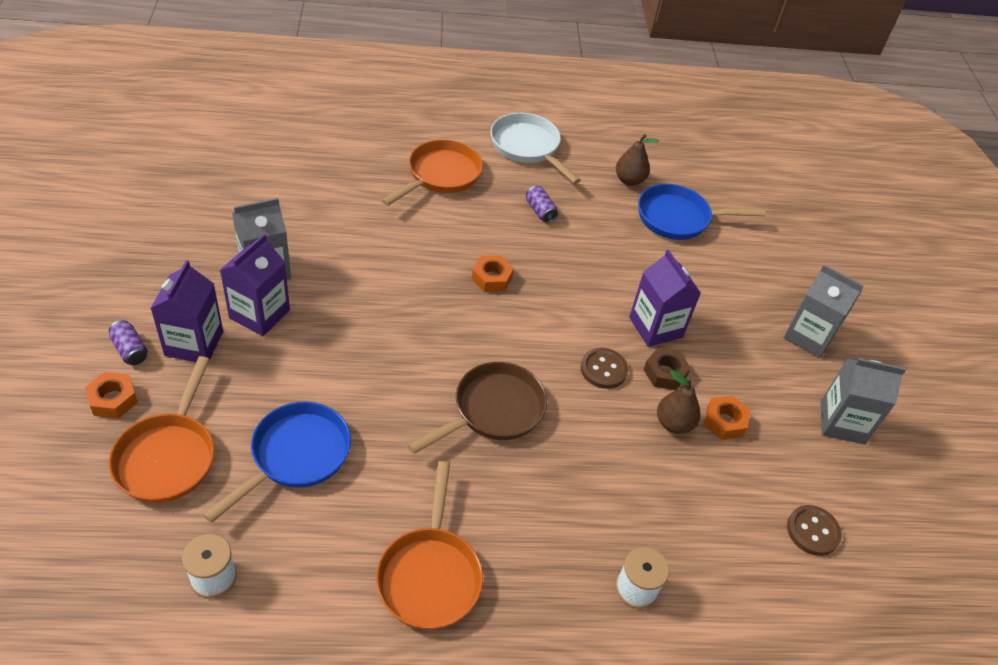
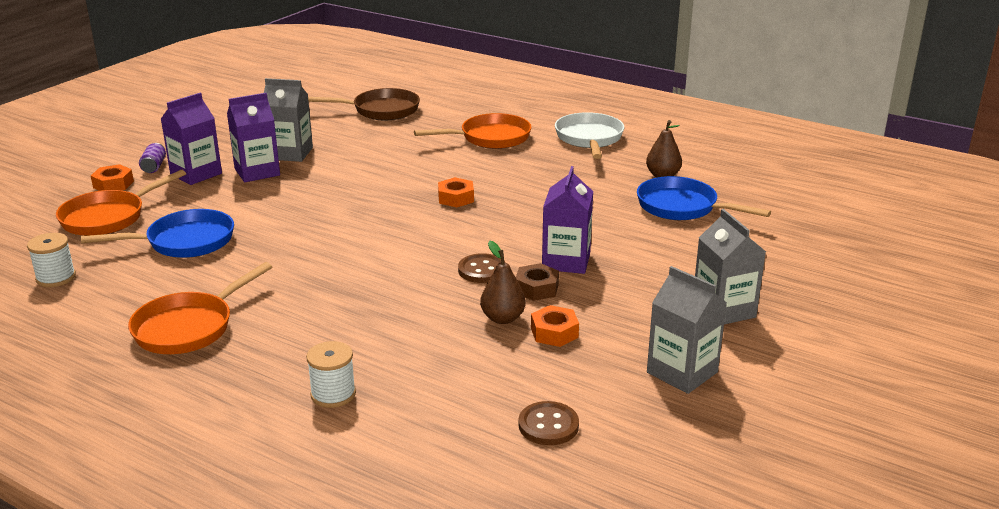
camera: 40 degrees right, 20 degrees down
brown pan [408,362,547,454] -> brown pan moved to [308,88,420,120]
purple can [526,186,558,223] -> none

